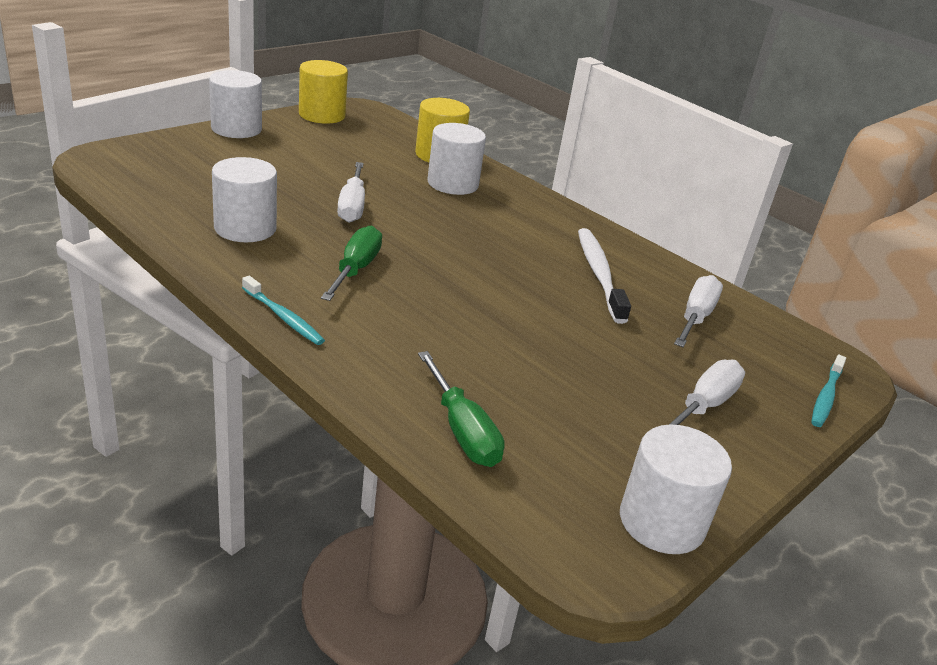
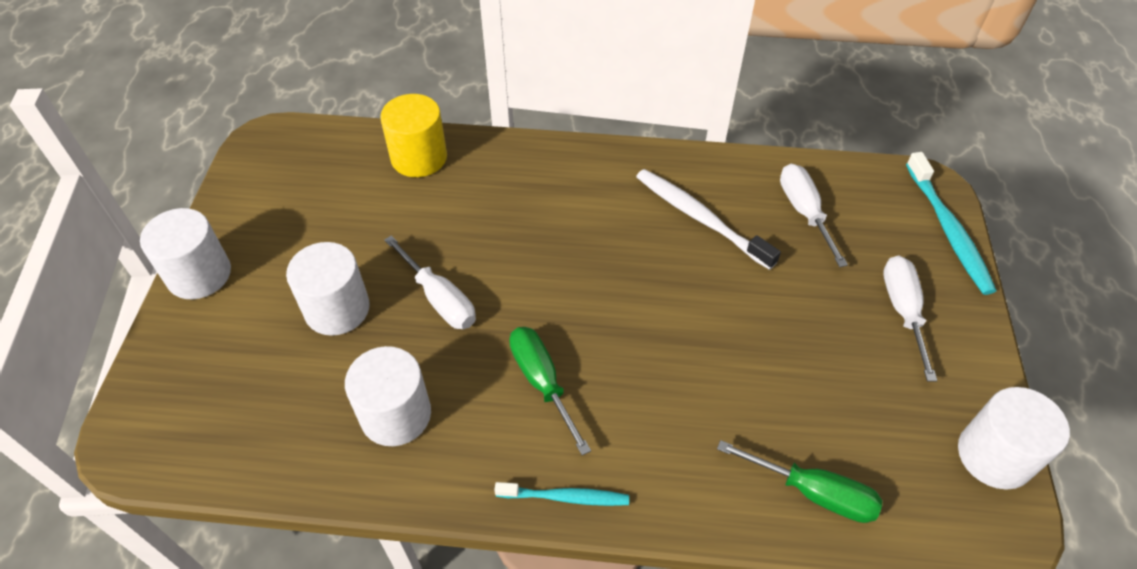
camera: 35 degrees left, 20 degrees up
yellow cylinder [299,60,348,124] -> none
white cylinder [428,123,486,195] -> white cylinder moved to [286,242,370,336]
turquoise toothbrush [811,355,846,427] -> turquoise toothbrush [906,152,997,295], size x1.61

